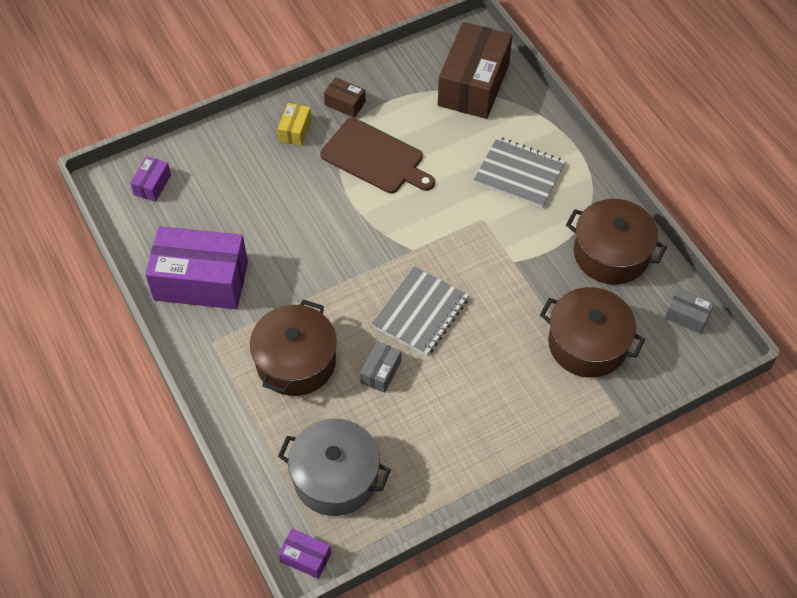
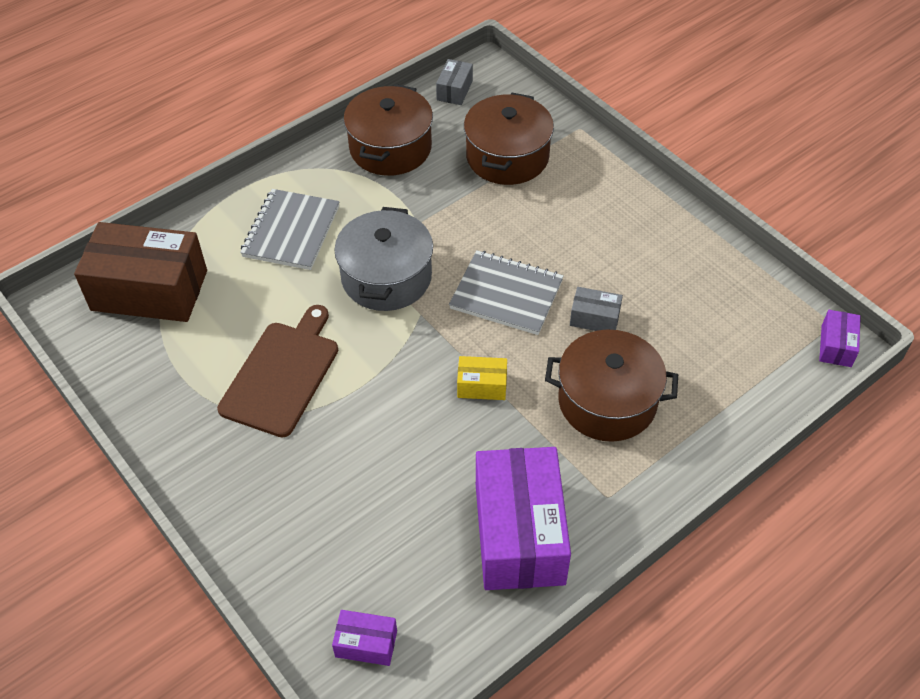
camera: 100 degrees left, 5 degrees down
yellow box [278,103,311,146] -> yellow box moved to [457,356,507,400]
grey pot [278,419,391,516] -> grey pot moved to [334,207,433,311]
brown box [324,77,366,118] -> none

